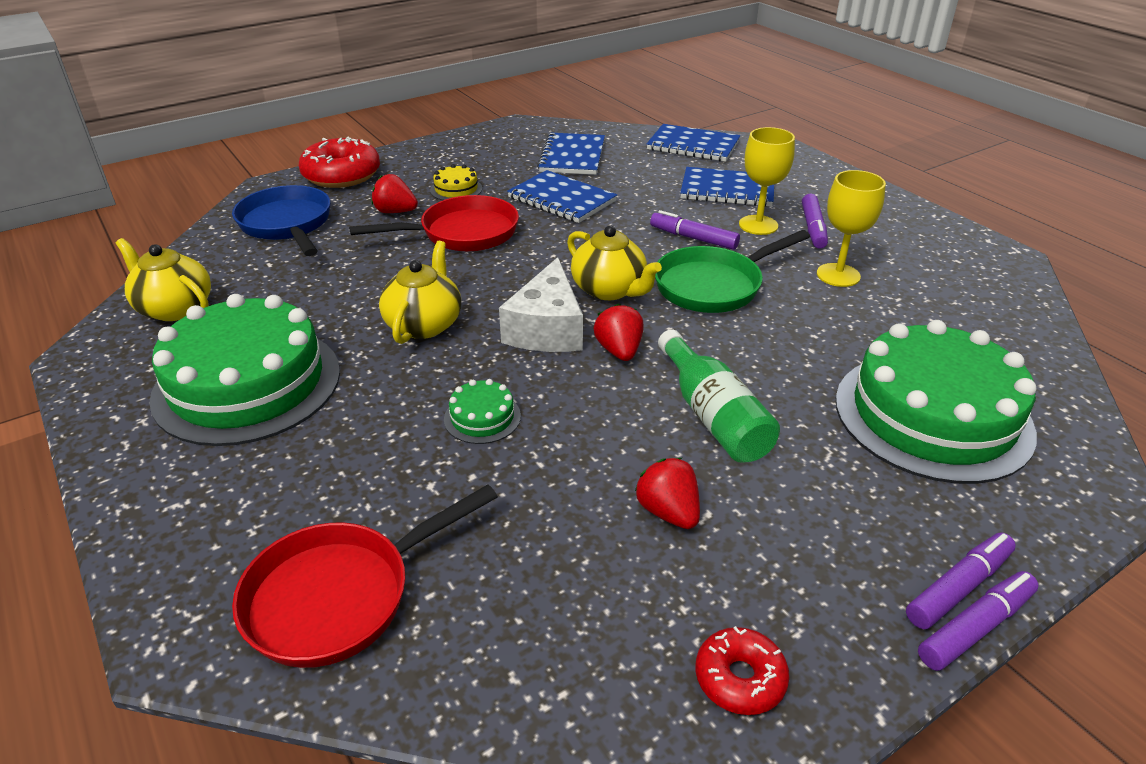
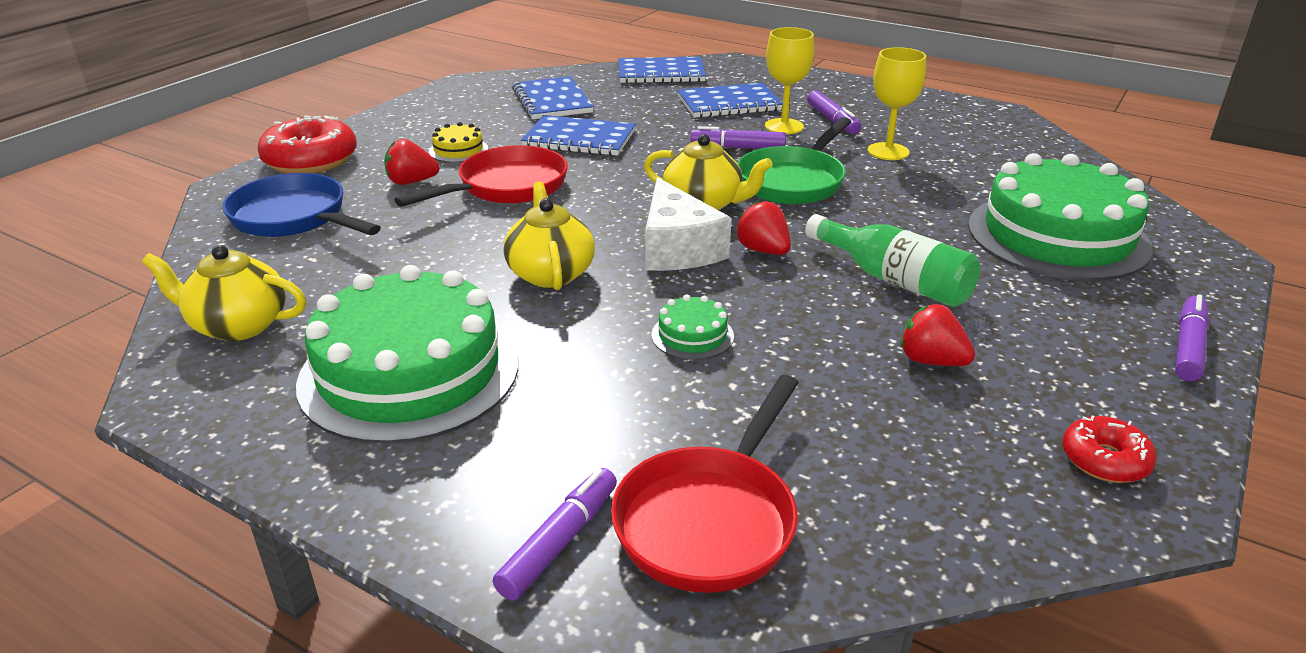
camera: 25 degrees left, 5 degrees down
purple marker [918,571,1039,671] -> purple marker moved to [493,468,617,601]

